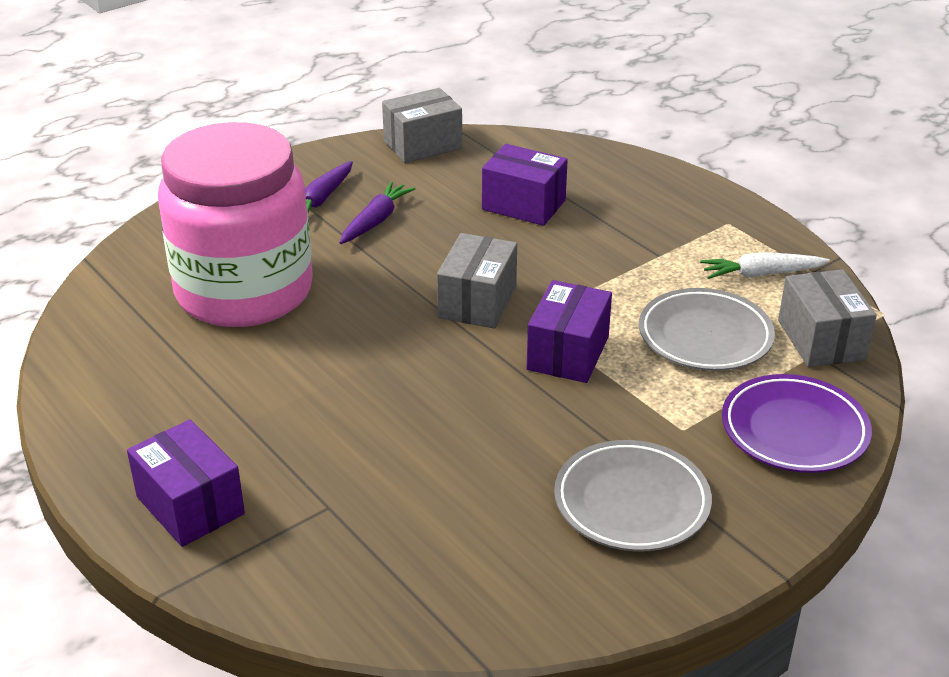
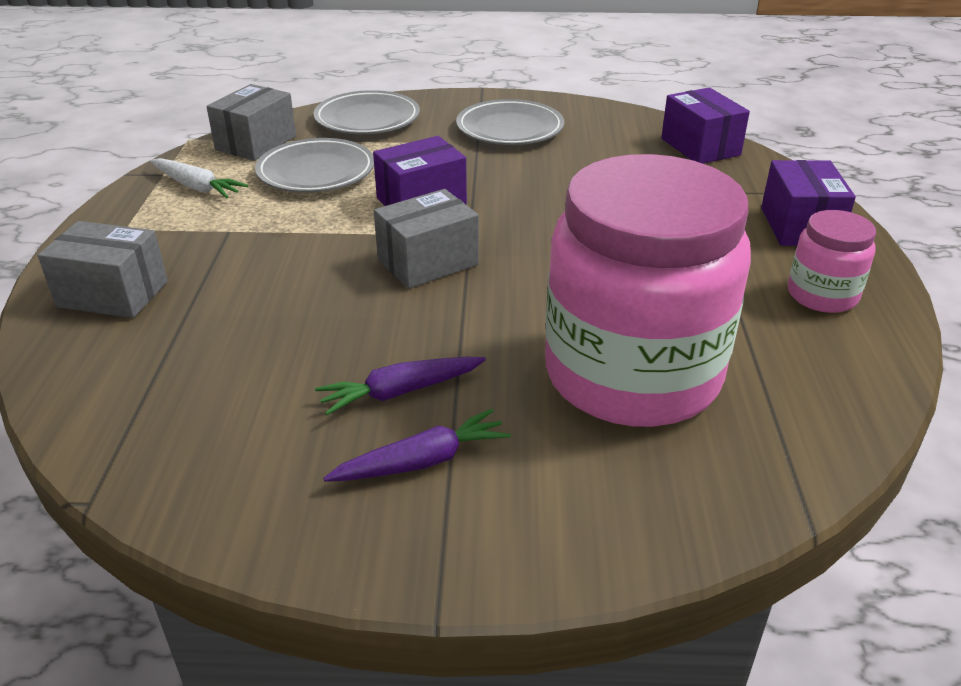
camera: 140 degrees left, 0 degrees up
grey box [382,88,462,163] -> grey box moved to [38,221,168,318]
purple box [482,144,568,226] -> purple box moved to [661,88,750,164]
purple plate [722,374,872,473] -> grey plate [314,90,420,134]
none -> pink jar [788,210,876,313]

